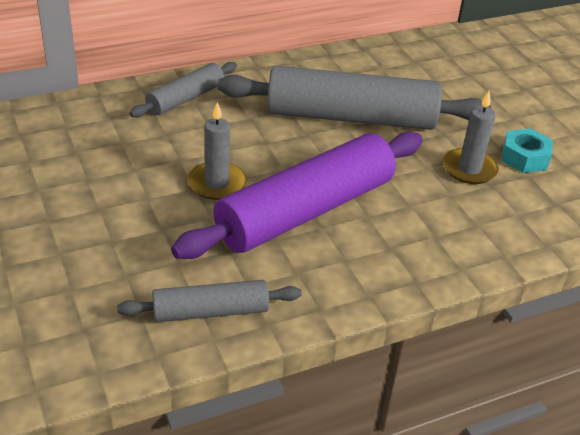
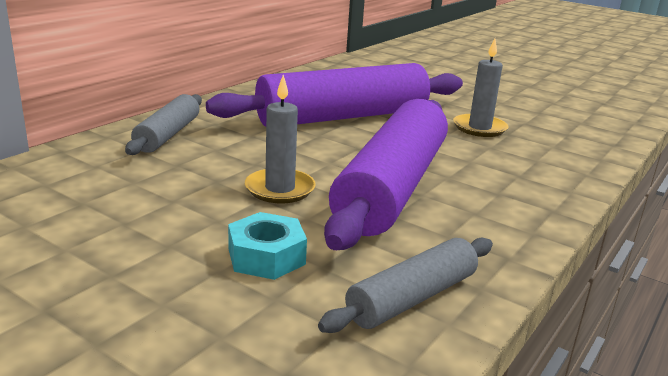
camera: 30 degrees left, 15 degrees down
grey rolling pin [218,66,491,130] -> purple rolling pin [206,63,463,126]
turquoise nut [501,128,553,173] -> turquoise nut moved to [228,212,307,280]

